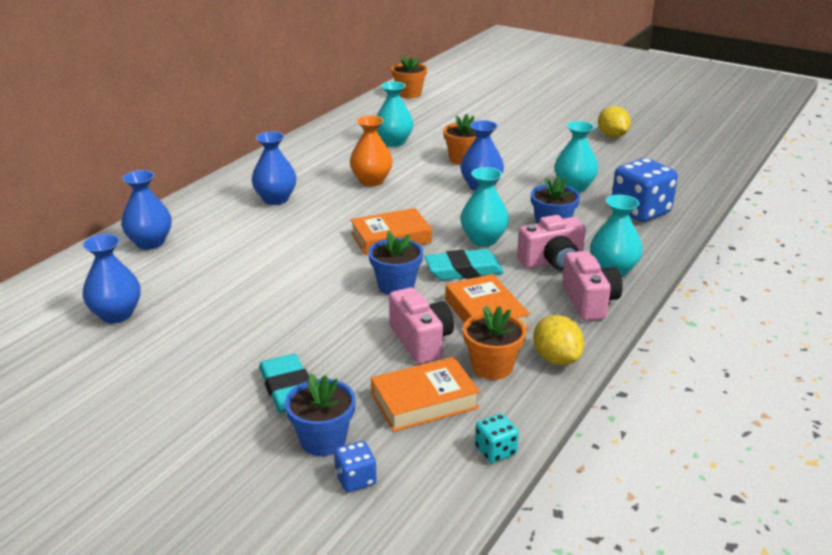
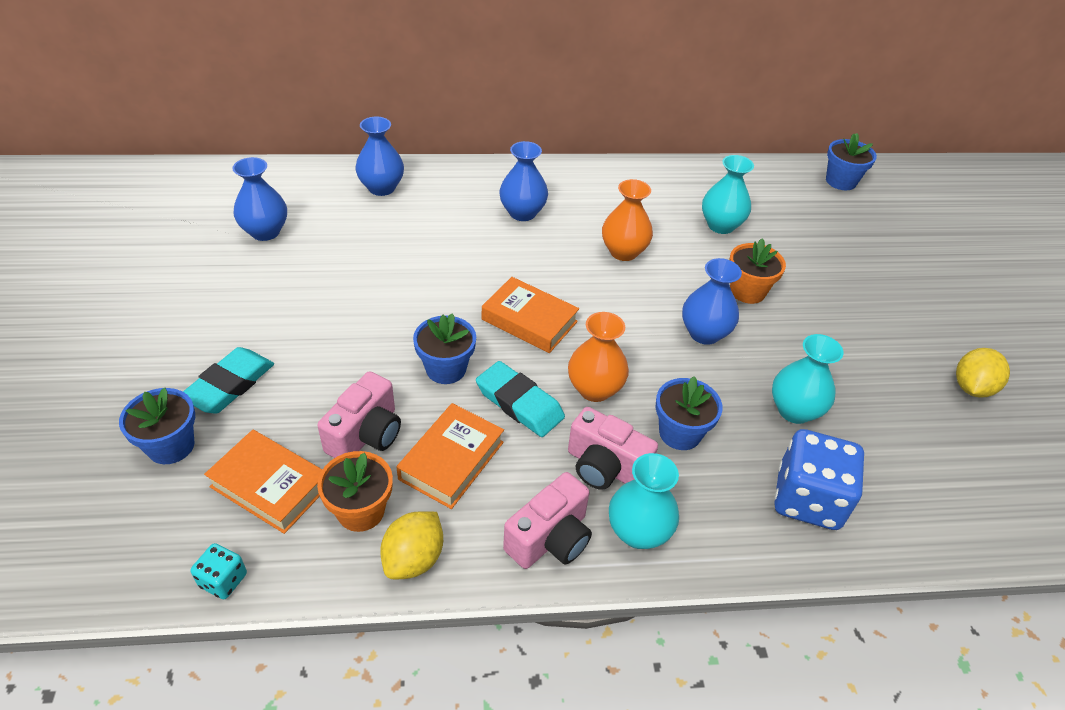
camera: 50 degrees right, 15 degrees up
blue dice [334,441,377,492] -> none
orange flower pot [391,55,427,98] -> blue flower pot [826,133,877,190]
turquoise vase [461,167,509,246] -> orange vase [568,312,629,402]

